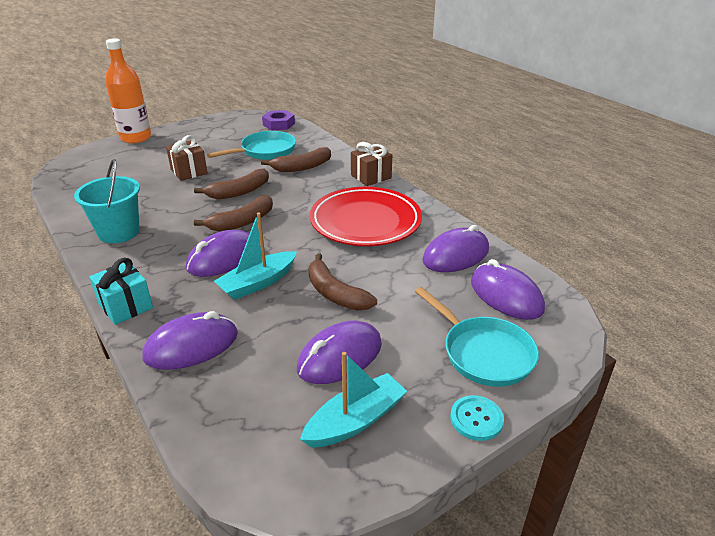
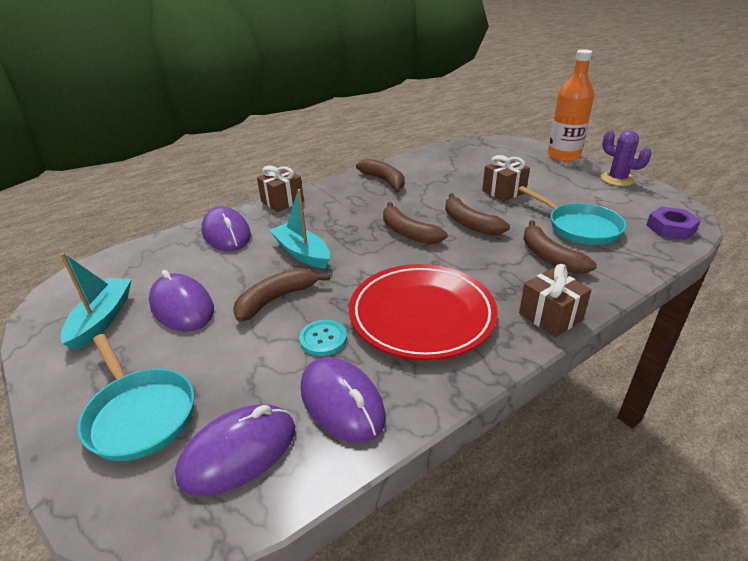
camera: 90 degrees right, 0 degrees up
turquoise bucket [74,159,140,243] -> brown banana [356,159,405,193]
turquoise gift [89,258,153,325] -> brown gift [257,166,304,212]
purple mouse [186,230,250,277] -> none
turquoise boat [300,352,407,448] -> turquoise boat turned 135 degrees counterclockwise [60,253,132,351]
turquoise pan [415,287,539,387] -> turquoise pan turned 90 degrees counterclockwise [78,334,194,461]
turquoise button [450,395,504,441] -> turquoise button moved to [299,320,347,356]
none -> purple cactus [600,130,652,186]

